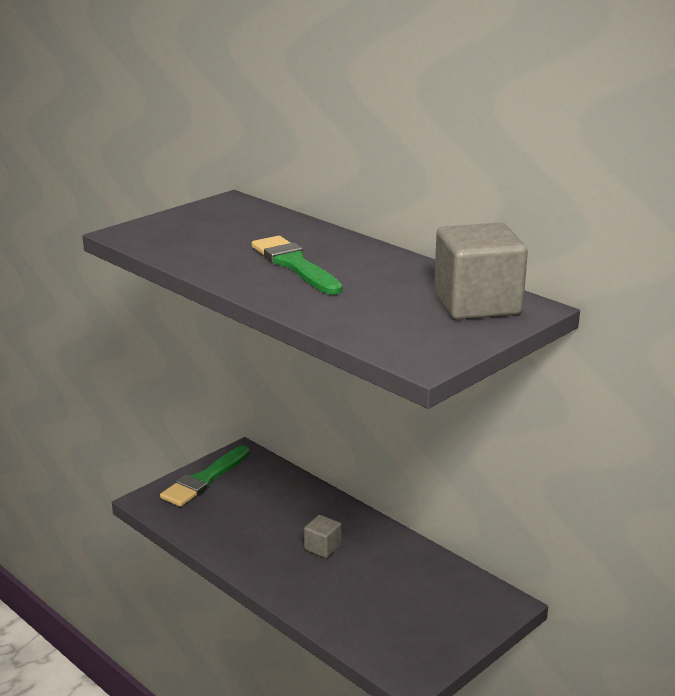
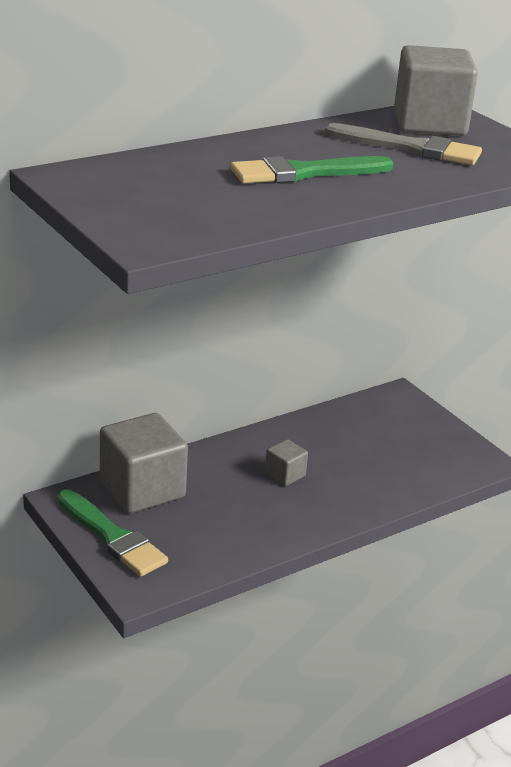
camera: 80 degrees left, 5 degrees up
none -> grey cube [100,413,188,513]
none -> grey brush [325,123,482,165]

